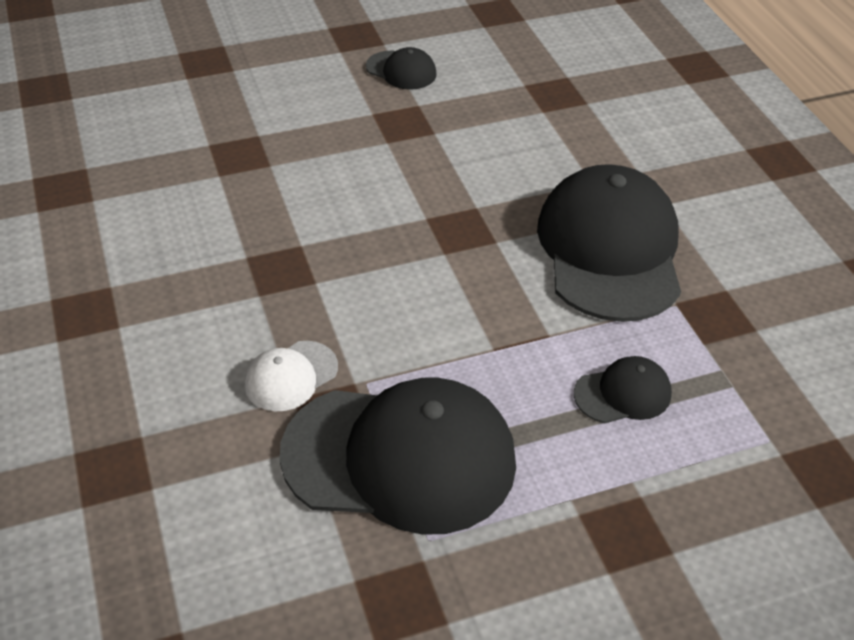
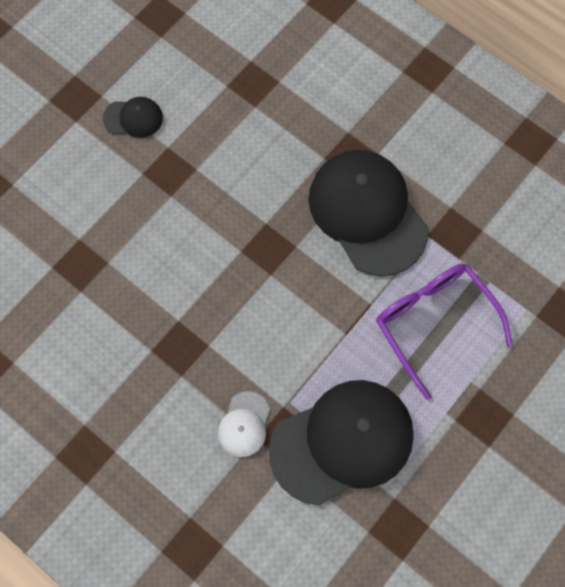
camera: 30 degrees left, 25 degrees up
black cap [574,356,672,423] -> purple glasses [376,263,513,400]

